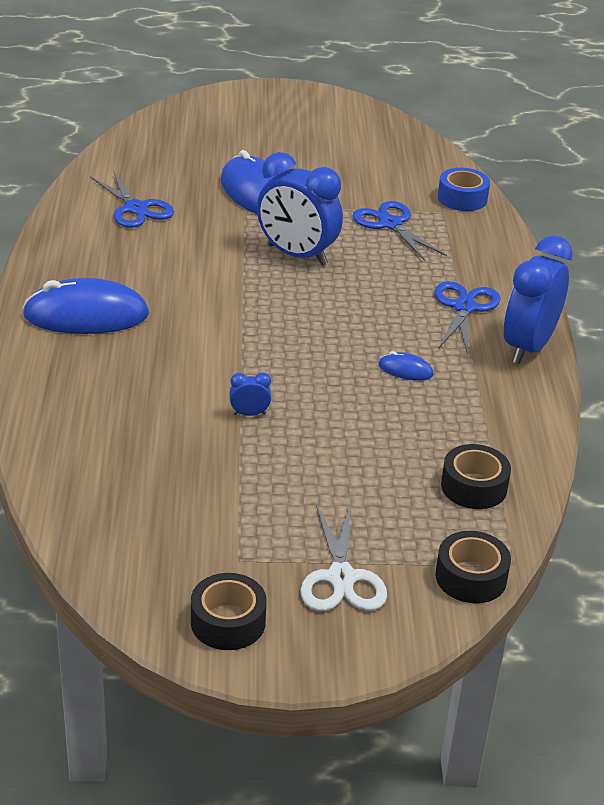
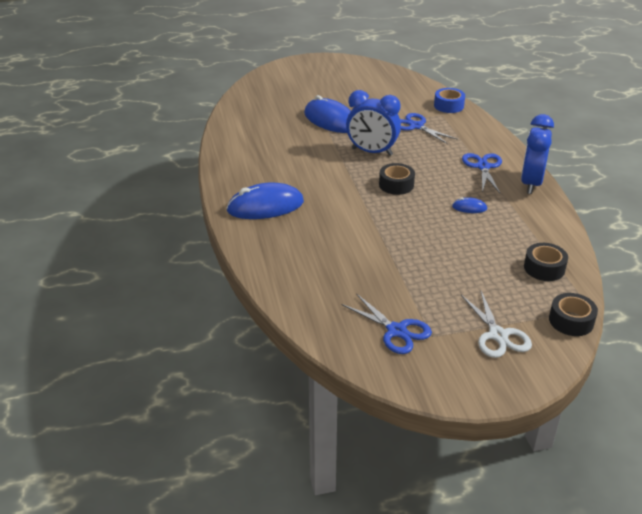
camera: 10 degrees left, 0 degrees up
blue scissors [90,170,174,228] -> blue scissors moved to [341,293,432,354]
black tape [191,573,267,650] -> black tape moved to [379,163,415,195]
blue clock [229,372,271,416] -> none

